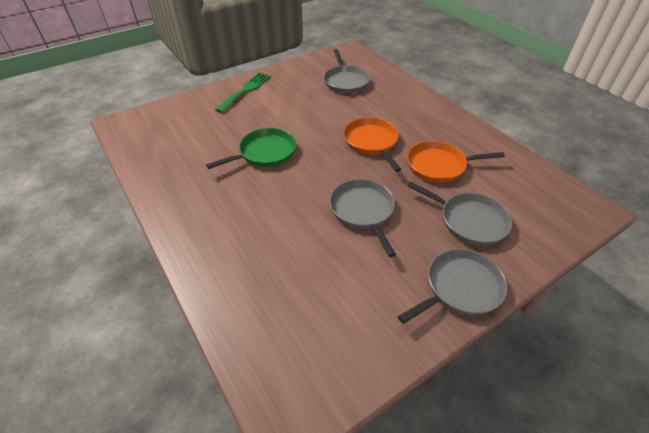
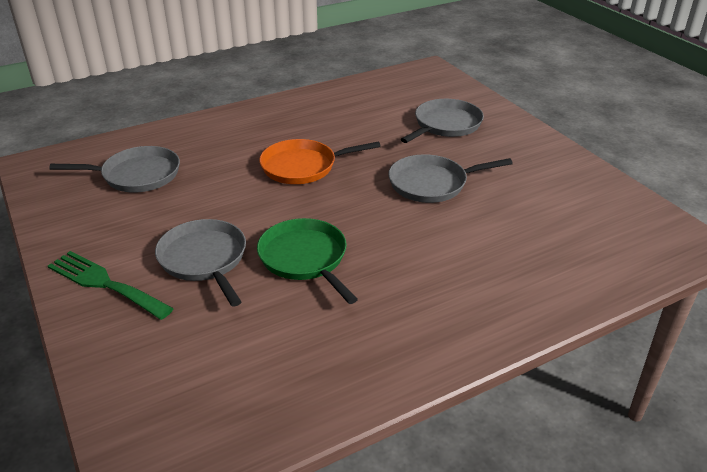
camera: 85 degrees left, 10 degrees down
grey pan [398,249,507,324] -> grey pan moved to [155,219,246,307]
orange pan [407,141,505,183] -> none

